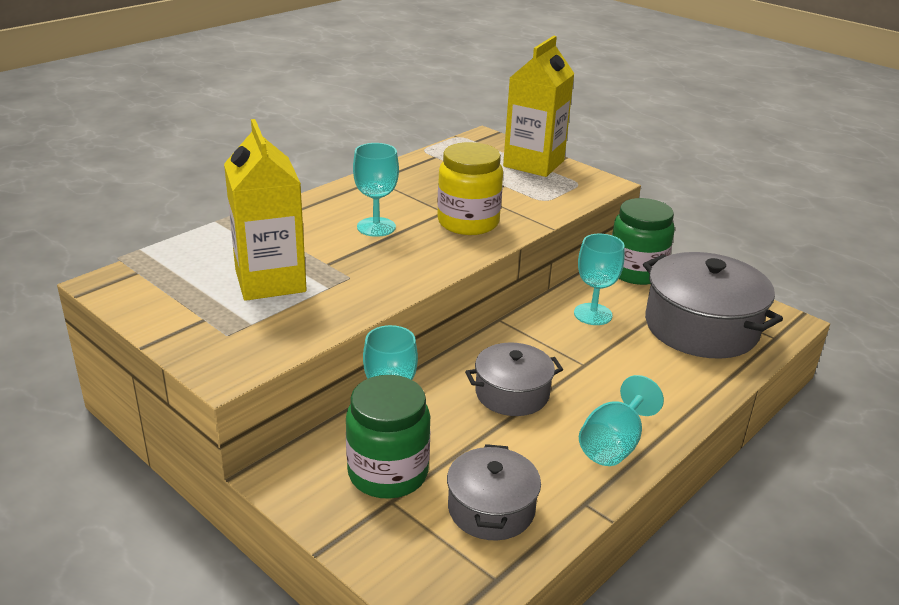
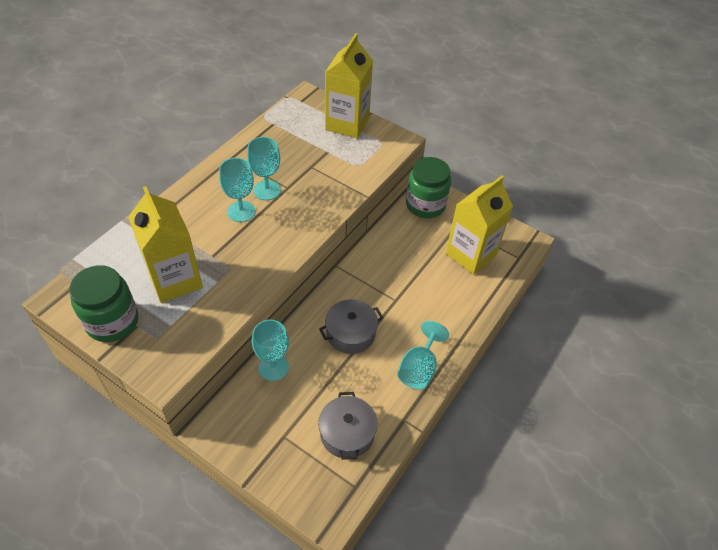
camera: 10 degrees left, 20 degrees up
green jar [346,375,430,499] -> green jar moved to [69,265,139,342]
yellow jar [437,142,503,235] -> none
turquoise goblet [574,234,625,325] -> turquoise goblet moved to [247,137,281,200]
grey pot [643,252,783,359] -> yellow carton [446,176,513,275]

